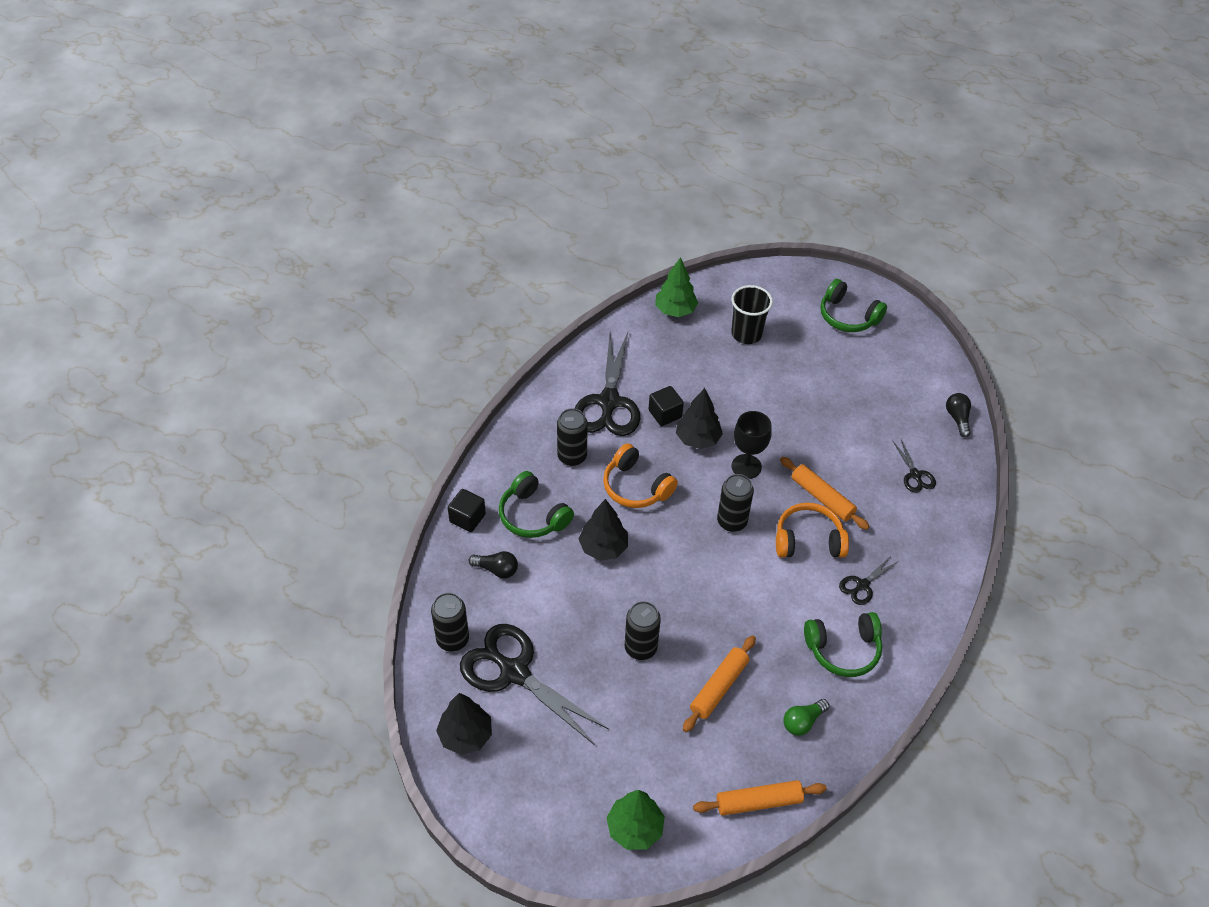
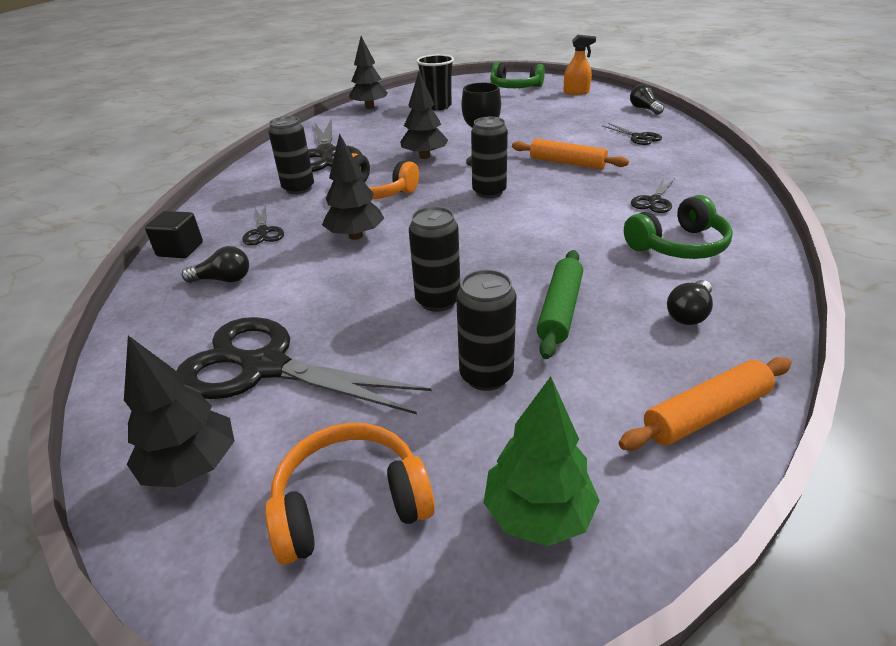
camera: 15 degrees left, 15 degrees down
black can [431,593,469,652] -> black can moved to [456,270,516,391]
green headphones [499,471,574,538] -> black scissors [242,204,284,245]
black cube [649,386,684,426] -> none
green tree [655,257,698,317] -> black tree [349,36,388,109]
orange rolling pin [683,635,756,732] -> green rolling pin [537,250,583,359]
orange headphones [776,503,849,558] -> orange headphones moved to [265,423,435,565]
green light bulb [783,699,829,736] -> black light bulb [667,280,713,325]
none -> orange spray bottle [563,35,596,95]

